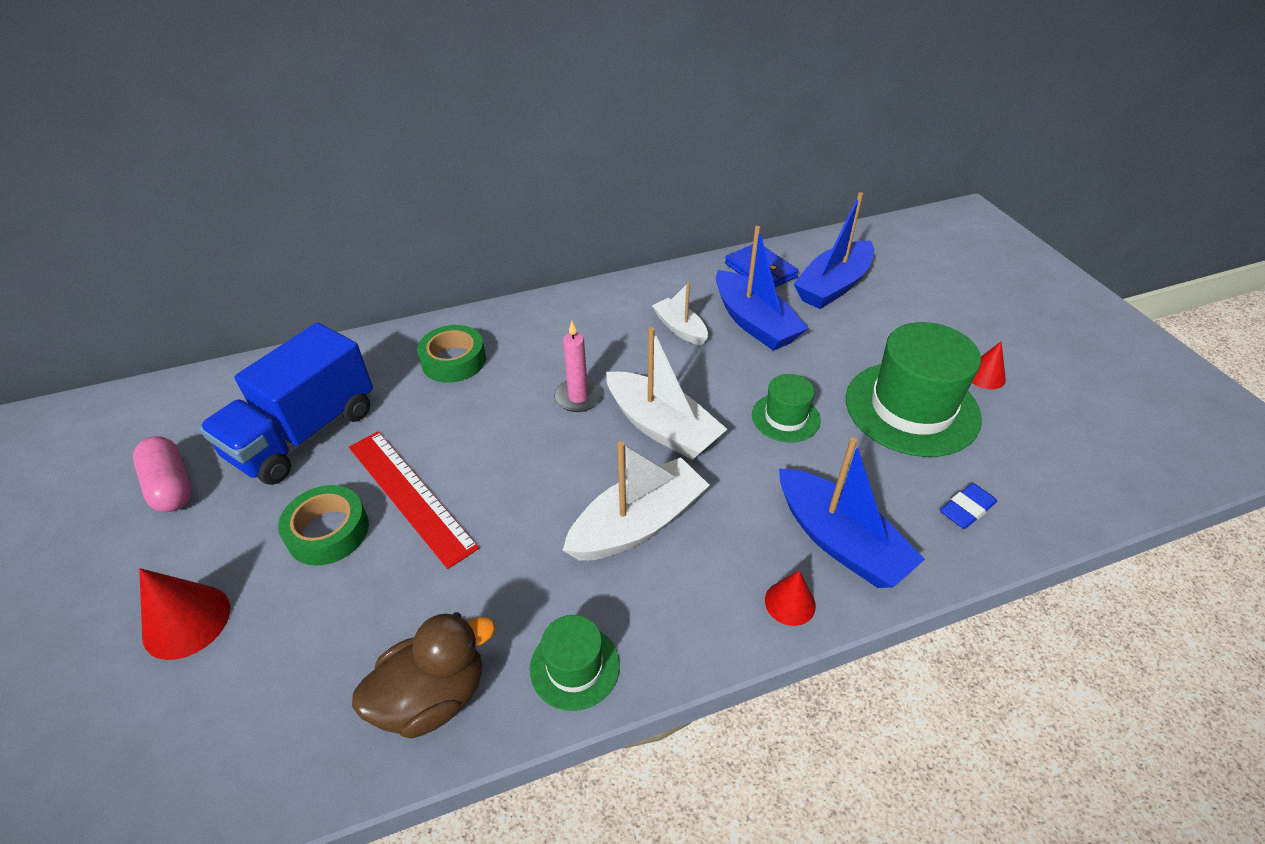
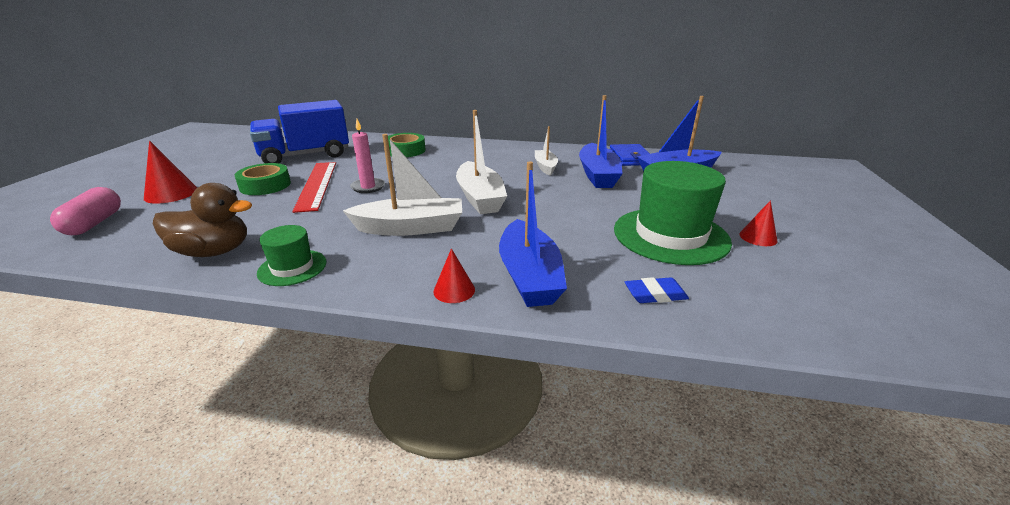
camera: 30 degrees right, 15 degrees down
pink capsule [133,436,192,512] -> pink capsule moved to [50,187,121,235]
pink candle [554,321,602,412] -> pink candle moved to [350,119,385,193]
green hat [752,374,821,443] -> none

